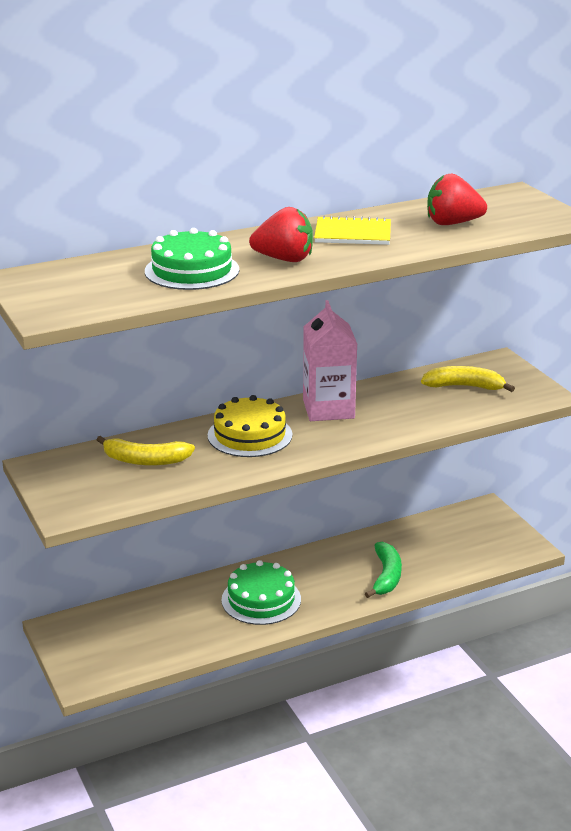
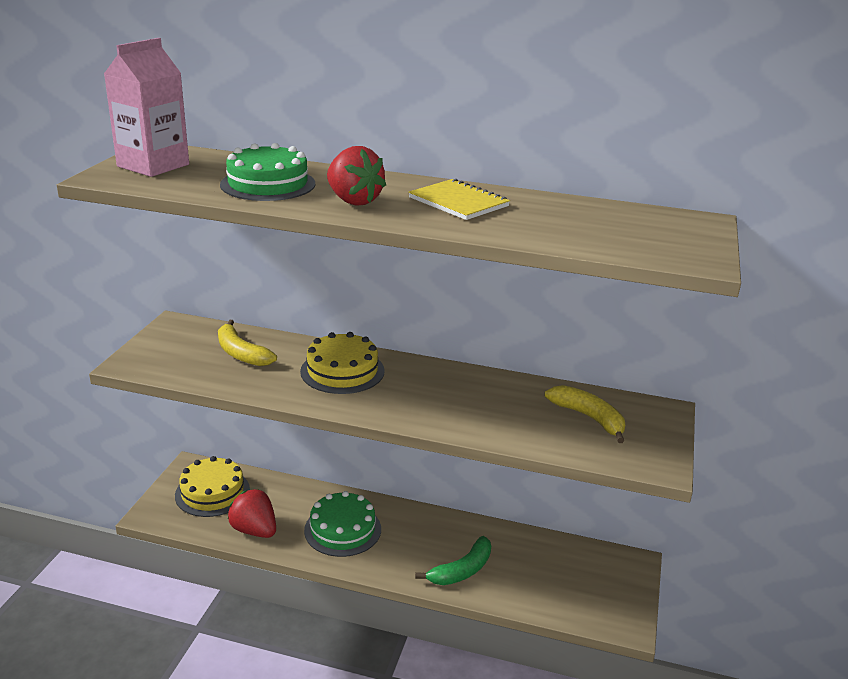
camera: 40 degrees right, 0 degrees up
pink carton [303,300,357,421] -> pink carton moved to [104,38,189,177]
red strawberry [427,174,487,225] -> red strawberry moved to [228,489,276,538]
none -> yellow cake [175,456,250,517]

